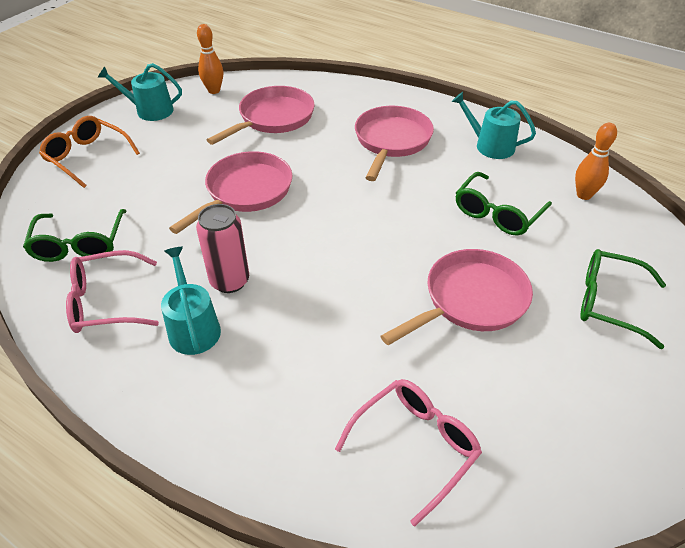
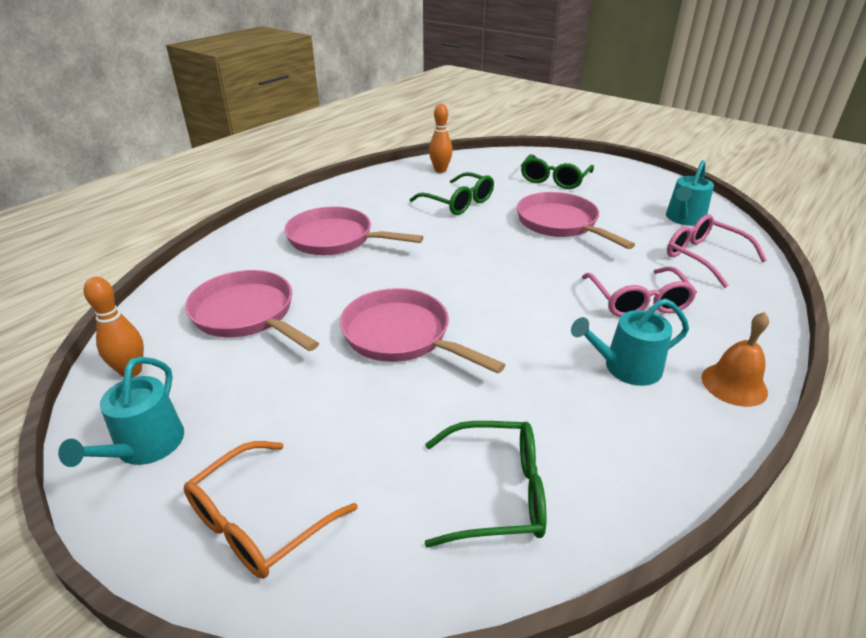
camera: 85 degrees left, 10 degrees down
pink glasses [66,250,159,333] -> pink glasses moved to [582,266,697,317]
pink can [196,204,249,293] -> none
turquoise watering can [452,92,536,159] -> turquoise watering can moved to [666,160,714,226]
none -> orange bell [701,312,769,407]

